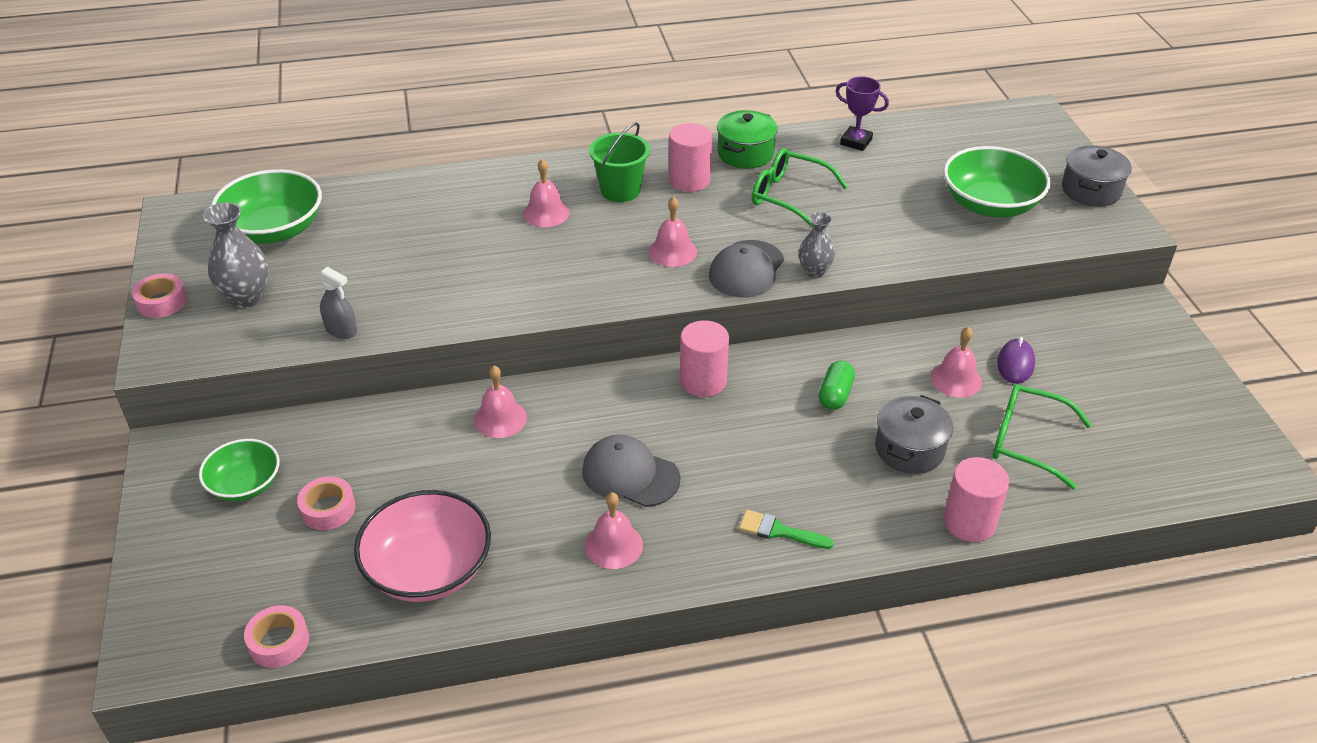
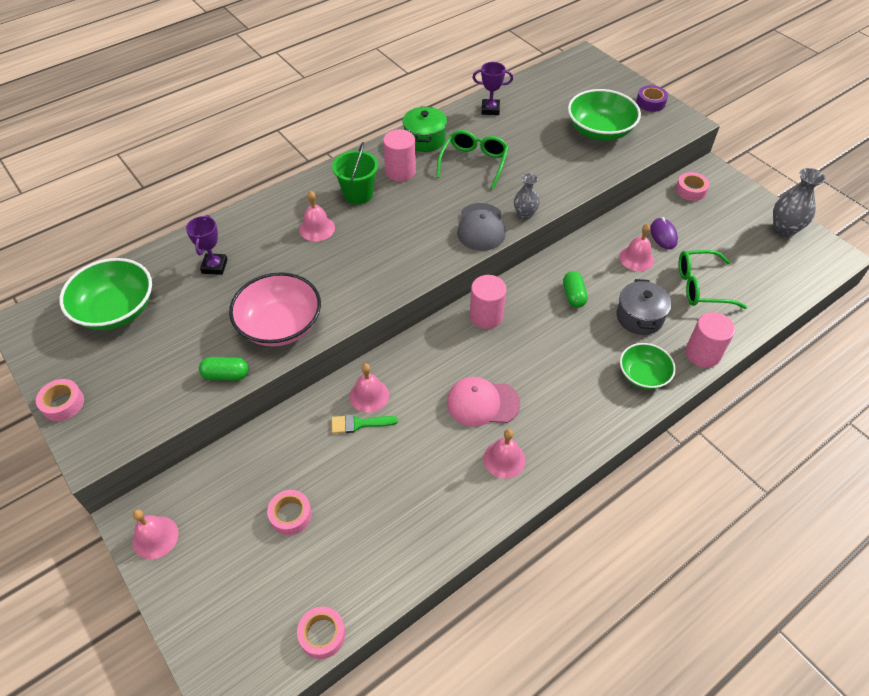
camera: 25 degrees left, 10 degrees up
green bowl [199,439,280,501] -> green bowl moved to [620,343,676,389]
grey vase [203,202,269,308] -> grey vase moved to [773,168,825,237]
grey spray bottle [318,267,357,339] -> green capsule [199,357,249,380]
pink bowl [354,490,491,602] -> pink bowl moved to [229,272,321,346]
grey cap [582,434,681,507] -> pink cap [447,377,520,427]
pink bell [649,196,697,267] -> pink bell moved to [132,510,179,559]
green brush [739,510,834,549] -> green brush moved to [331,414,398,434]
green glasses [752,148,848,228] -> green glasses turned 105 degrees clockwise [436,130,509,190]
grey pot [1062,145,1132,206] -> purple tape [636,85,668,112]
none -> purple trophy [186,215,228,275]
none -> pink tape [676,172,710,201]

